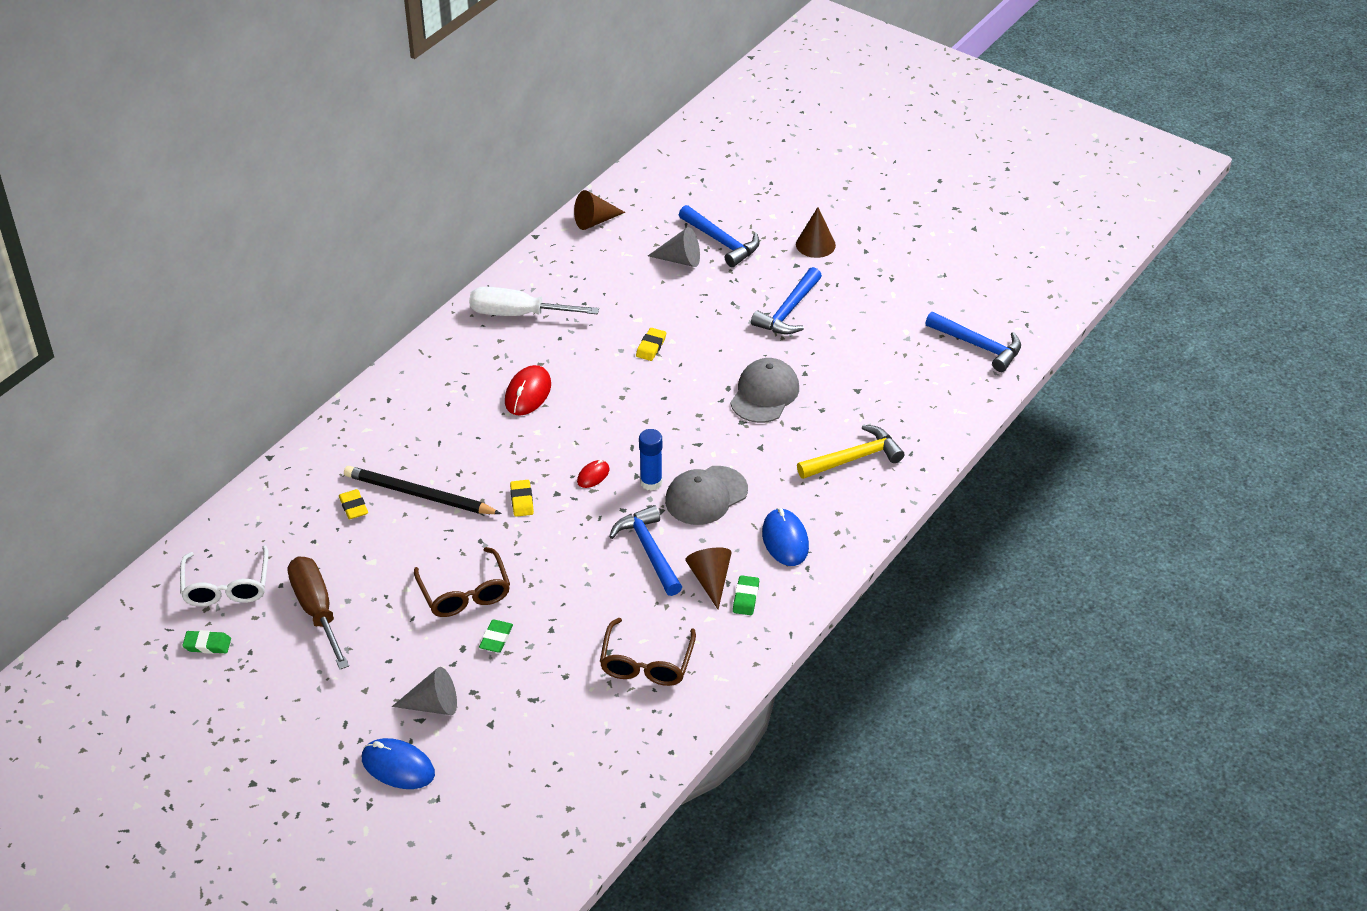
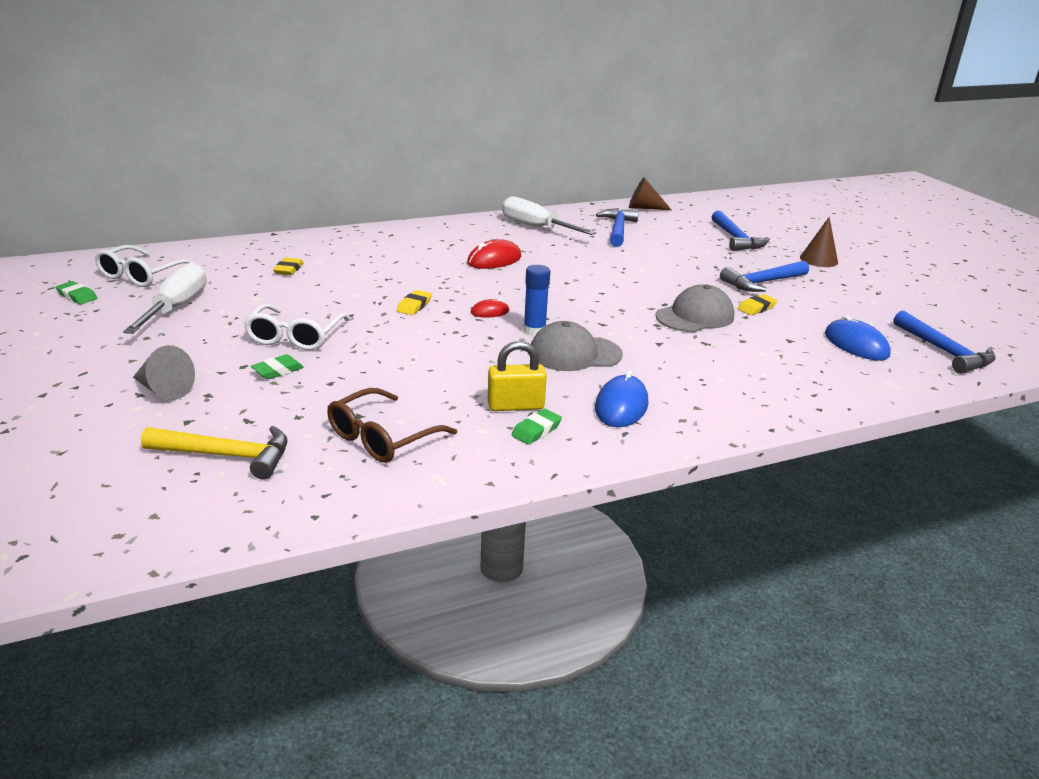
camera: 30 degrees right, 15 degrees down
brown screwdriver [288,556,349,669] -> white screwdriver [123,262,206,334]
black pencil [344,466,502,514] -> none
blue mouse [362,738,435,789] -> blue mouse moved to [825,315,891,361]
brown glasses [414,547,510,617] -> white glasses [244,304,350,350]
blue hammer [609,505,682,596] -> blue hammer moved to [596,208,639,247]
yellow eraser [636,328,666,361] -> yellow eraser moved to [737,294,777,315]
grey cone [648,227,700,267] -> none
brown cone [685,547,732,610] -> yellow padlock [488,341,547,411]
yellow hammer [797,425,904,479] -> yellow hammer moved to [141,426,288,480]

